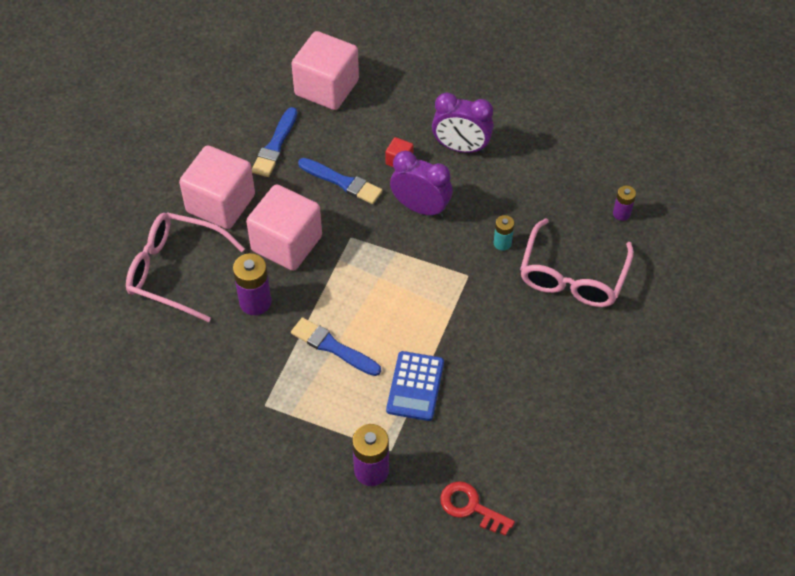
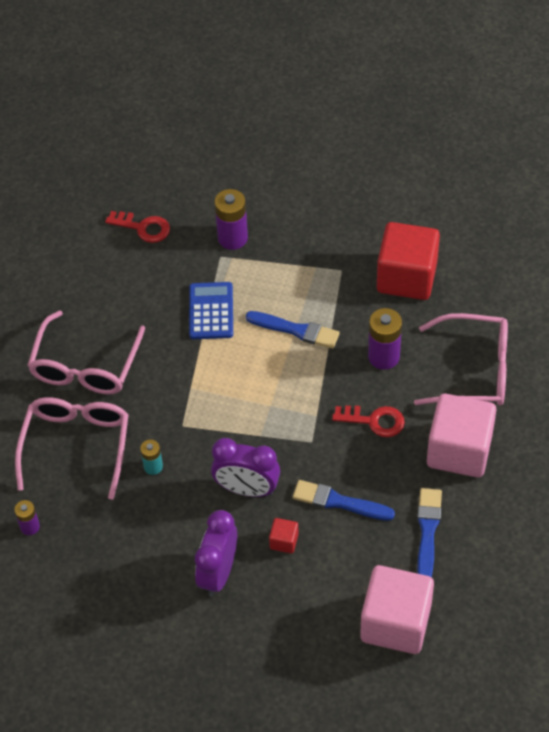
camera: 170 degrees right, 0 degrees up
pink cube [246,184,322,271] -> red key [332,405,405,437]
purple clock [432,93,494,153] -> purple clock turned 75 degrees counterclockwise [195,510,237,596]
none -> pink glasses [27,311,145,395]
none -> red cube [377,222,440,300]

